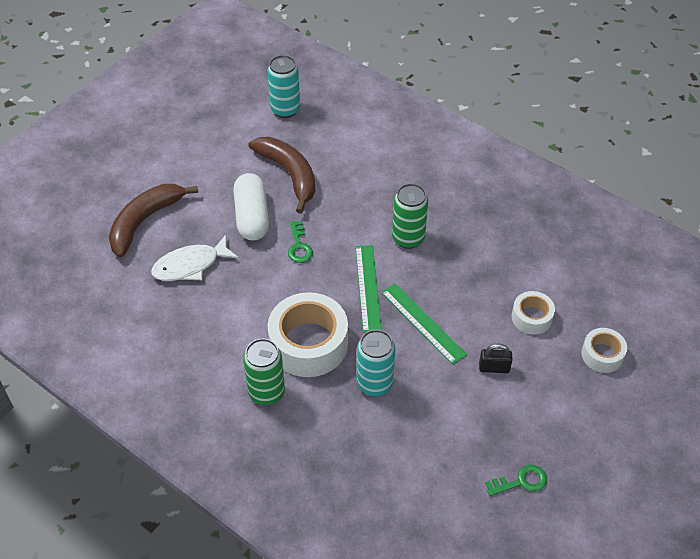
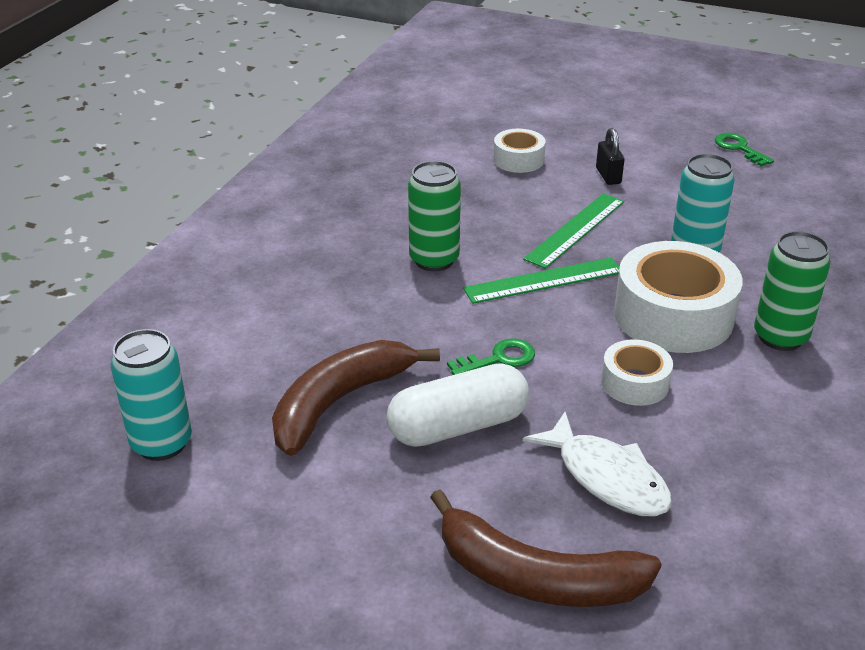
camera: 105 degrees left, 15 degrees down
white tape [581,328,627,373] -> white tape moved to [601,339,673,406]

